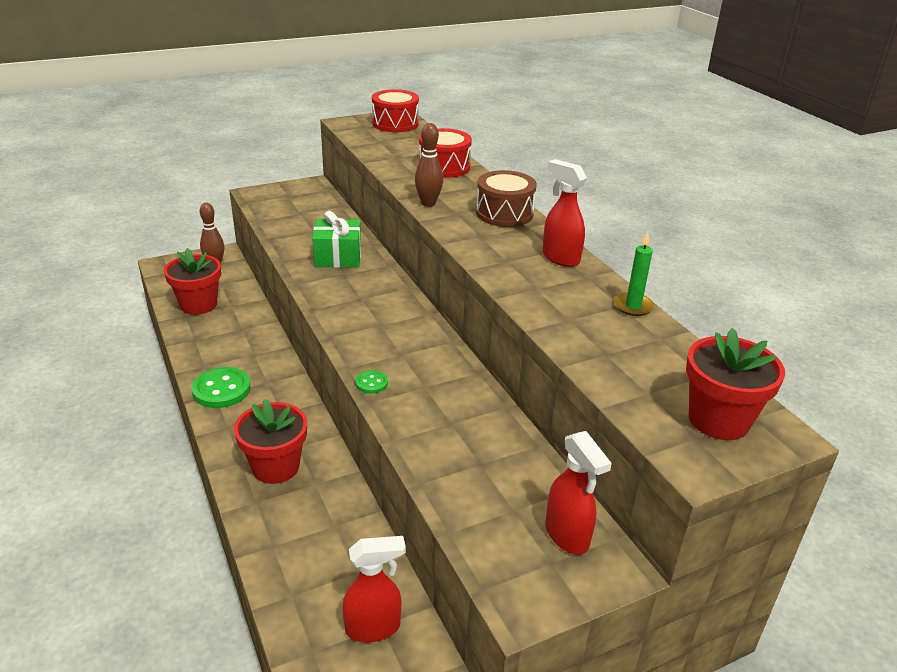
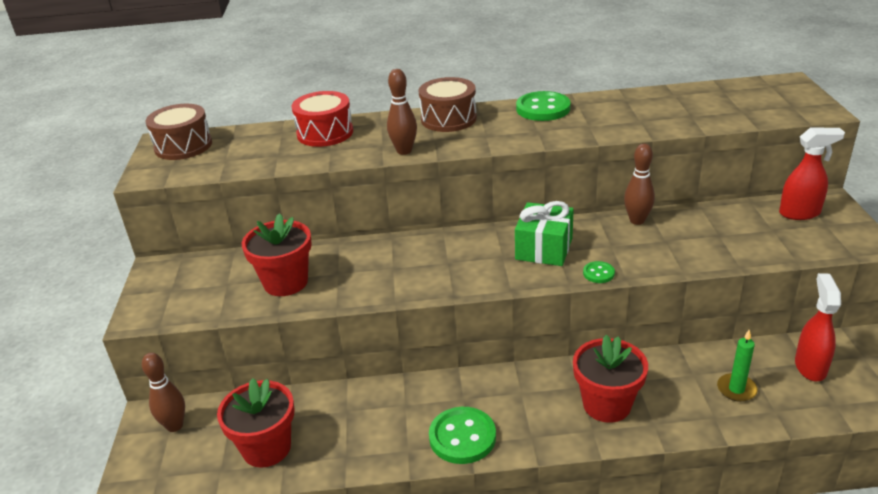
camera: 65 degrees left, 0 degrees up
green gift [312,211,361,268] -> green gift moved to [515,201,574,266]
red drum [372,89,419,132] -> brown drum [145,104,212,160]
red spray bottle [542,159,587,267] -> green button [516,91,571,121]
green candle [614,233,654,316] -> green candle moved to [717,330,758,402]
red flower pot [686,328,785,440] -> red flower pot moved to [242,213,312,296]
none -> brown bowling pin [624,143,655,225]

